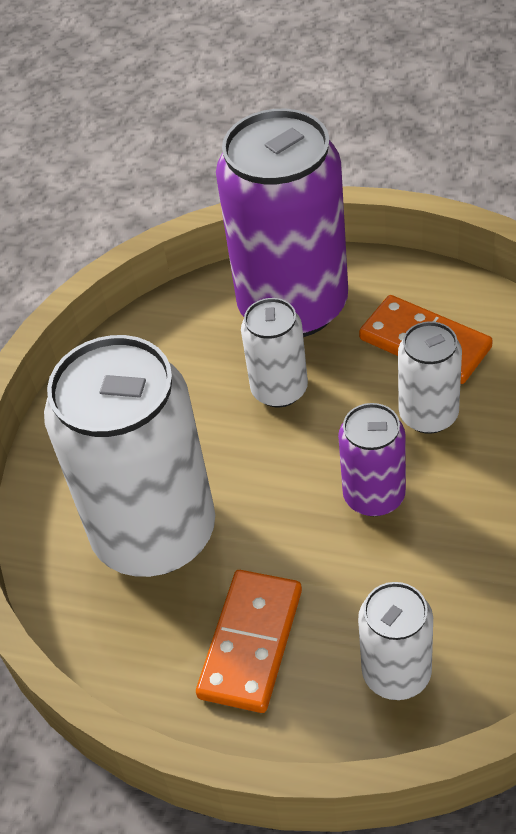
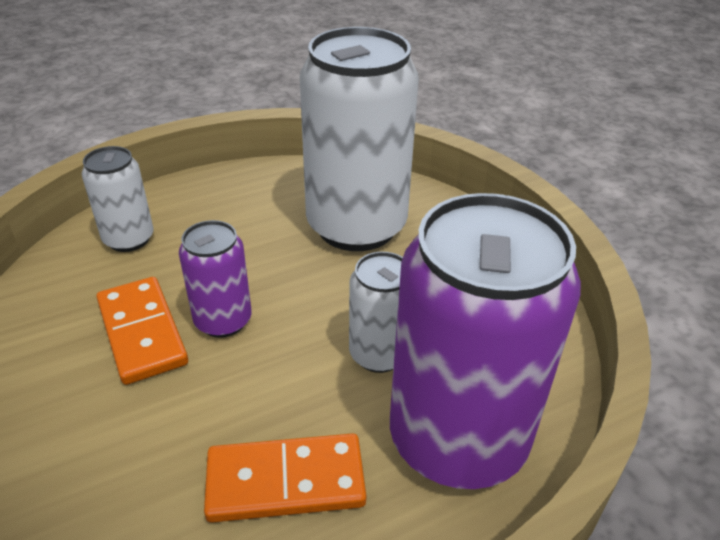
camera: 130 degrees right, 10 degrees down
orange domino [196,570,302,713] -> orange domino moved to [97,277,188,385]
white can [398,321,462,434] -> none

